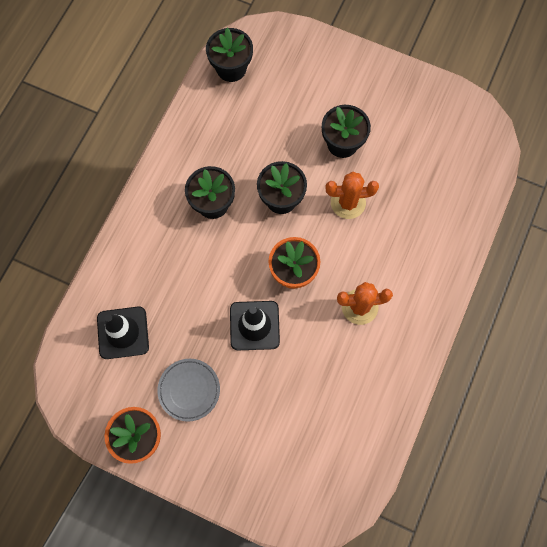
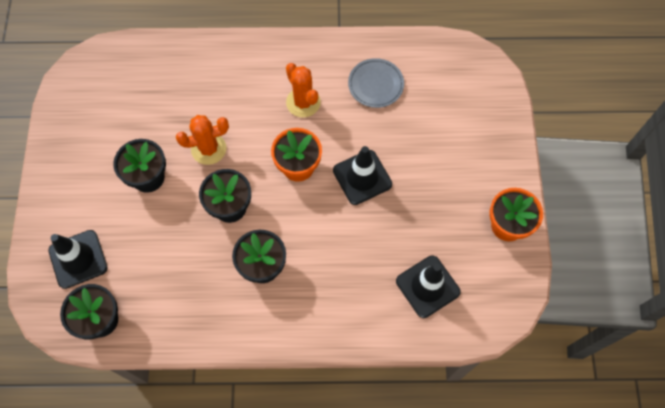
camera: 115 degrees left, 5 degrees down
grey plate [157,359,220,422] -> grey plate moved to [348,58,404,108]
orange cactus [325,172,379,219] -> orange cactus turned 75 degrees counterclockwise [176,115,229,165]
none -> black traffic cone [48,230,108,289]

